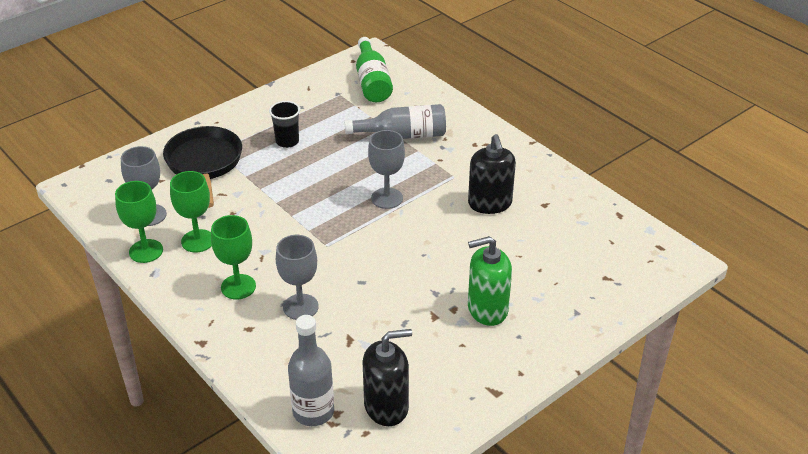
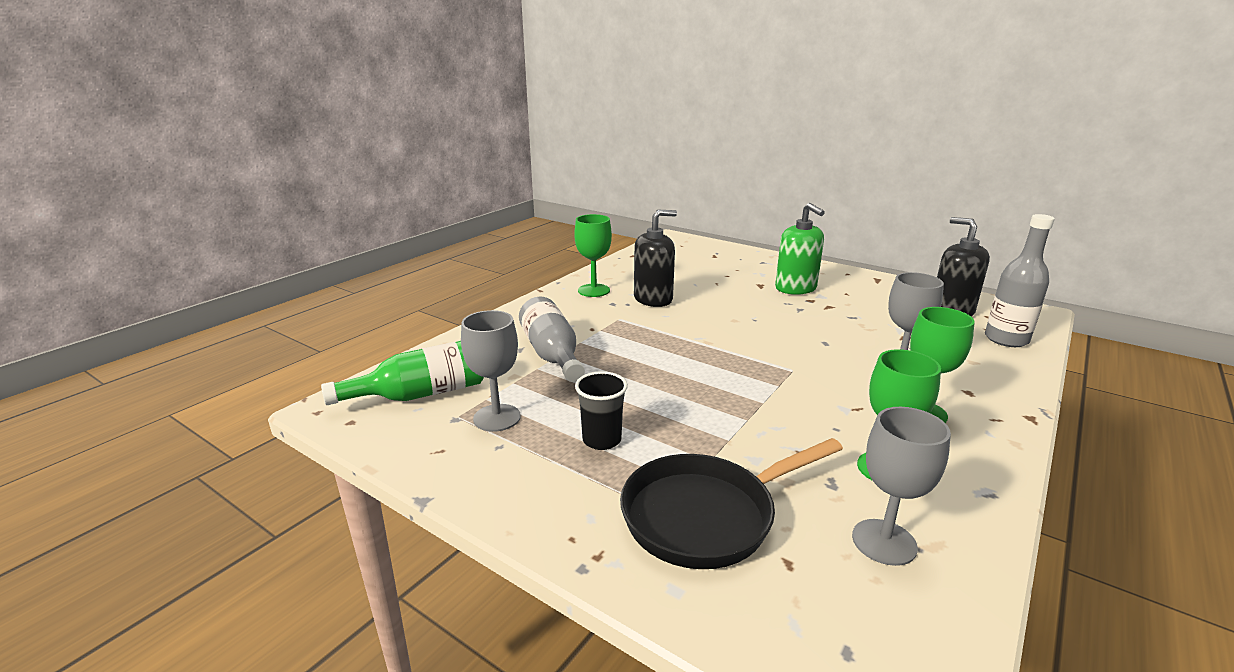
camera: 105 degrees left, 15 degrees down
green goblet [115,181,163,263] -> green goblet moved to [574,214,612,297]
grey goblet [368,130,405,209] -> grey goblet moved to [461,310,521,432]

